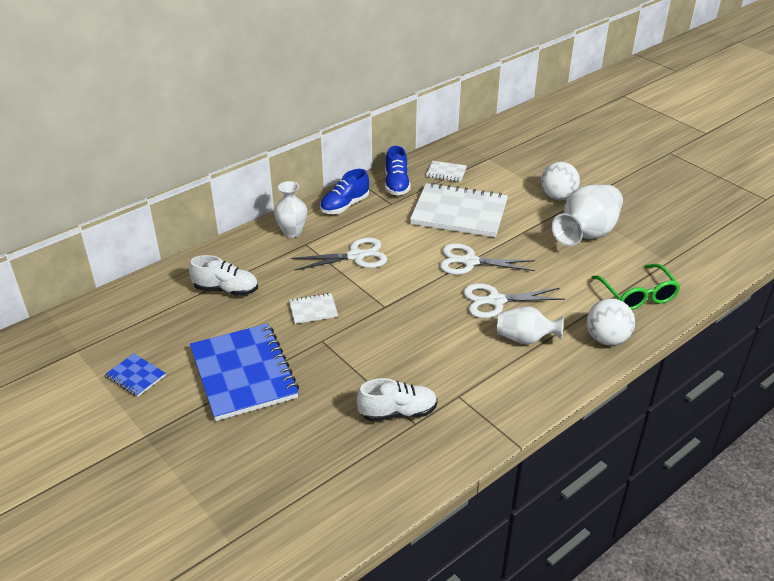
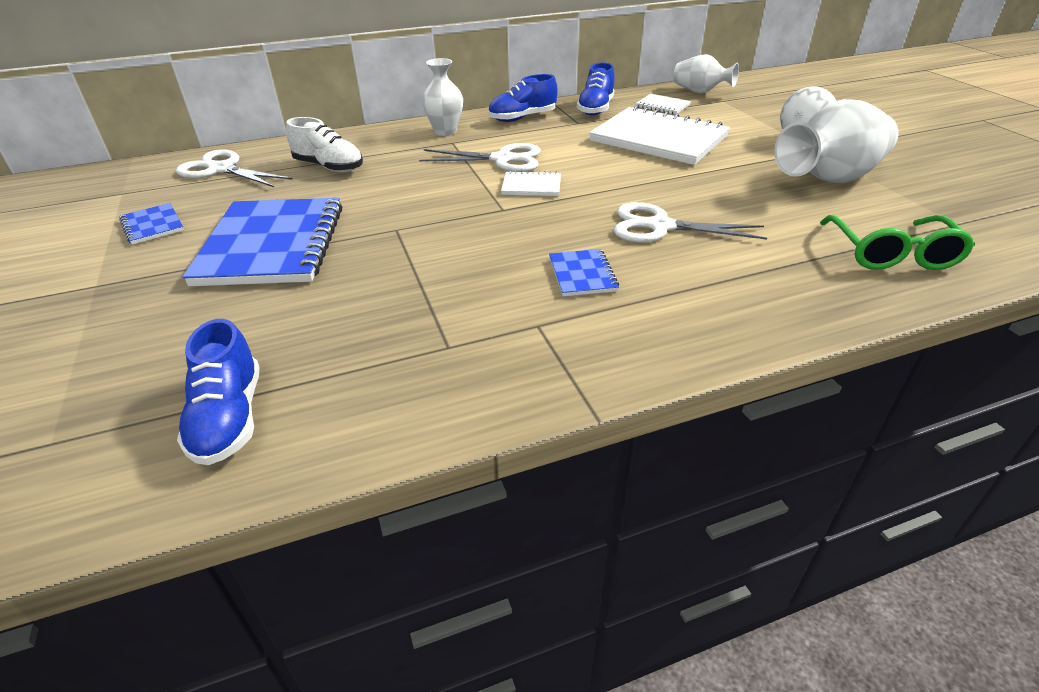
camera: 20 degrees right, 0 degrees up
white notebook [289,293,338,324] -> white notebook moved to [501,170,561,196]
white shoe [357,378,438,422] -> none
white scissors [440,243,535,275] -> white scissors moved to [176,149,292,187]
white vase [497,306,563,345] -> white vase moved to [673,54,739,93]
white ball [587,298,635,345] -> none
none -> blue shoe [177,319,260,465]
none -> blue notebook [549,249,619,296]

